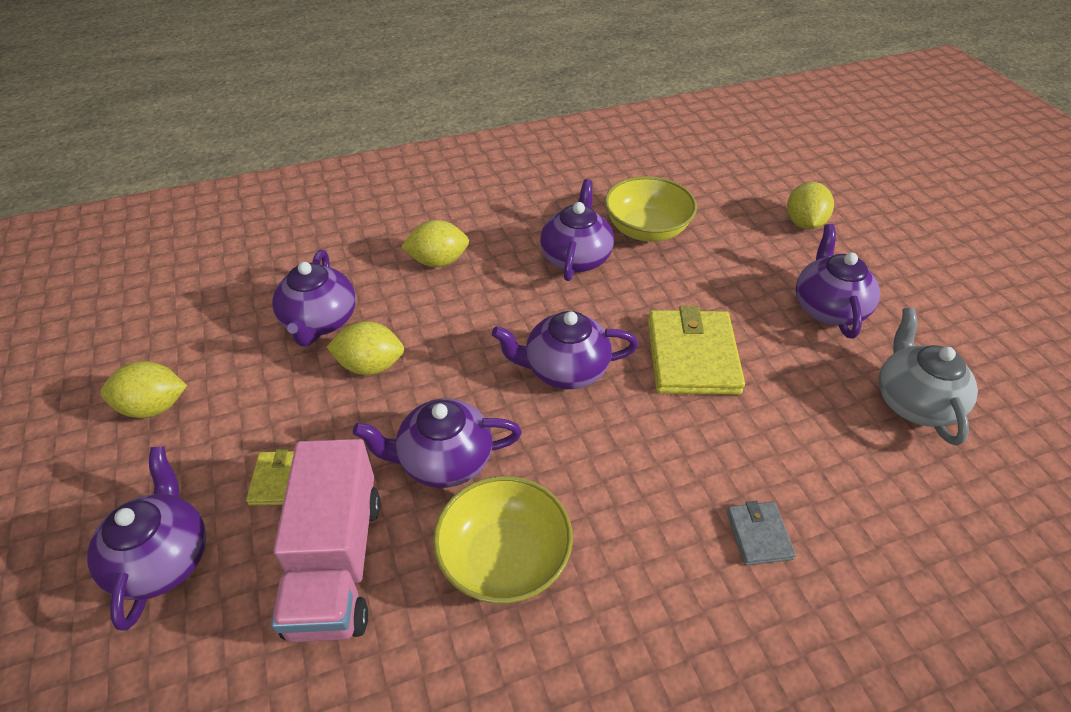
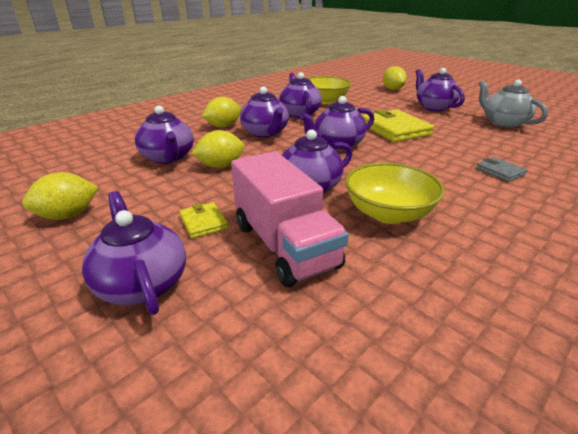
camera: 25 degrees left, 15 degrees down
none -> purple teapot [240,87,289,138]

